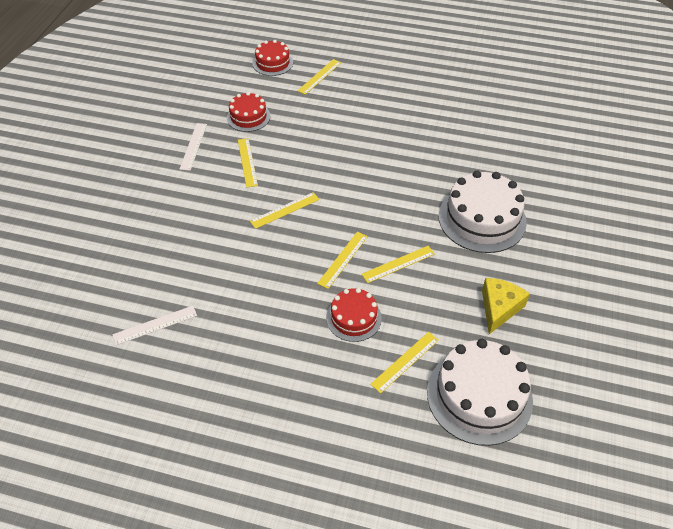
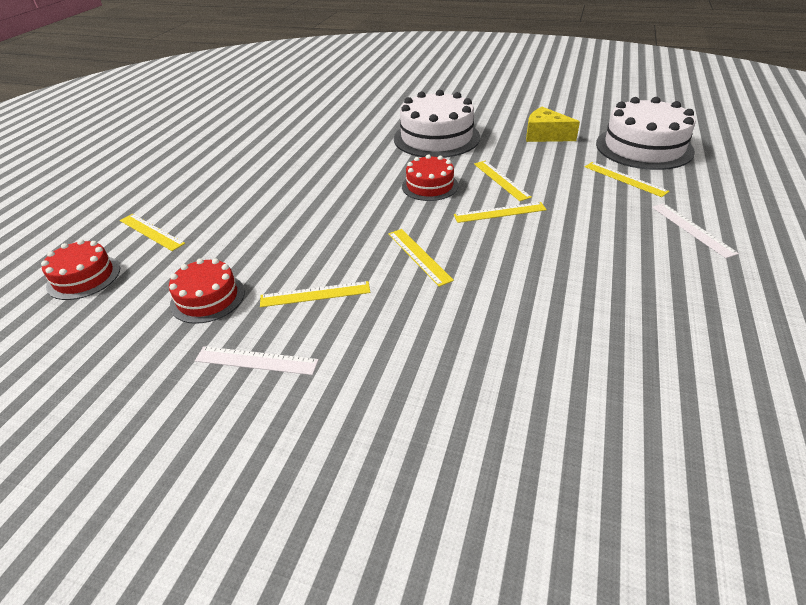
camera: 85 degrees left, 10 degrees down
white ruler [112,306,197,345] -> white ruler moved to [652,203,739,258]
yellow ruler [317,232,368,289] -> yellow ruler turned 45 degrees counterclockwise [454,202,547,223]
red cake [326,288,382,342] -> red cake moved to [402,154,458,201]

